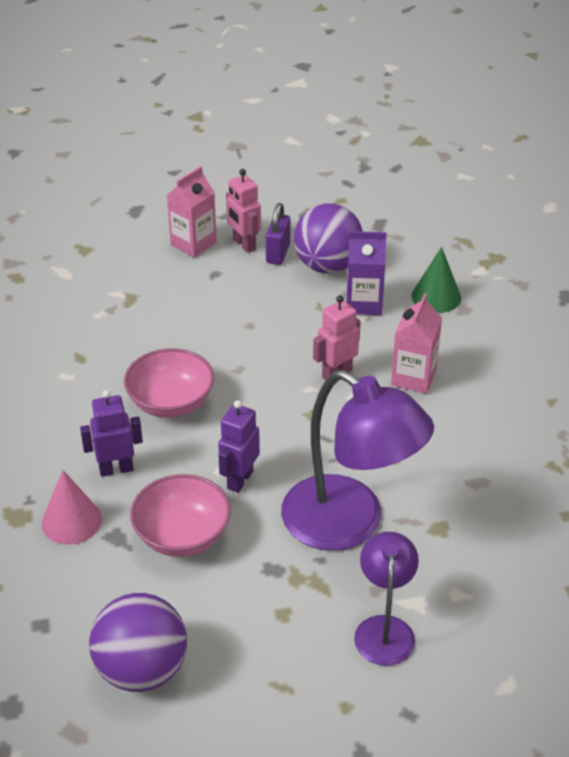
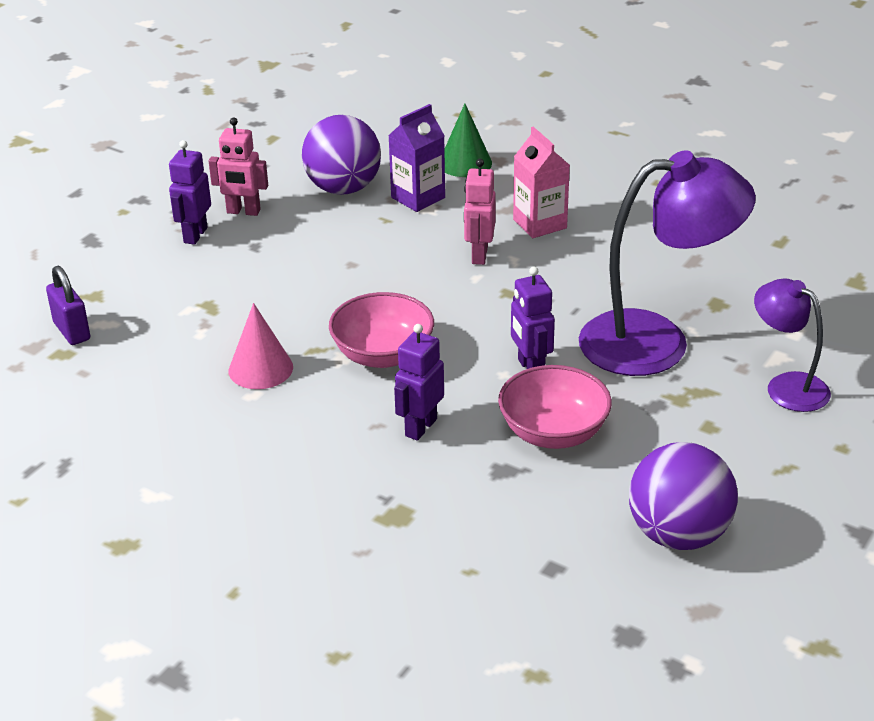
camera: 45 degrees left, 5 degrees down
pink cone [42,470,102,544] -> pink cone moved to [229,303,293,389]
pink carton [167,166,217,257] -> purple robot [169,140,211,245]
purple padlock [266,203,290,265] -> purple padlock moved to [46,266,90,345]

